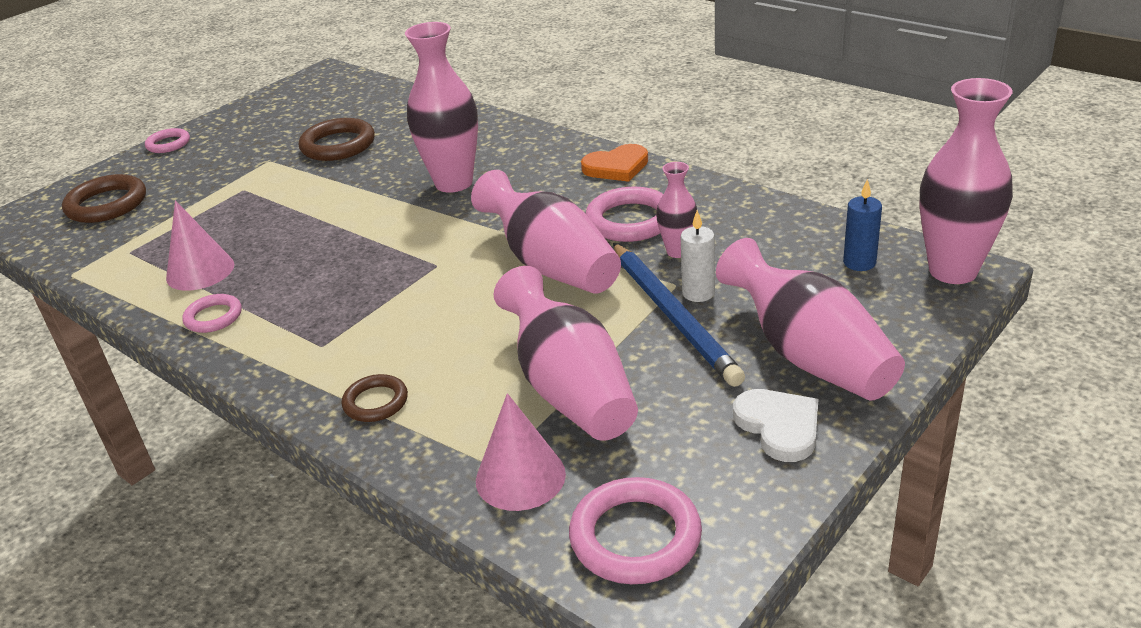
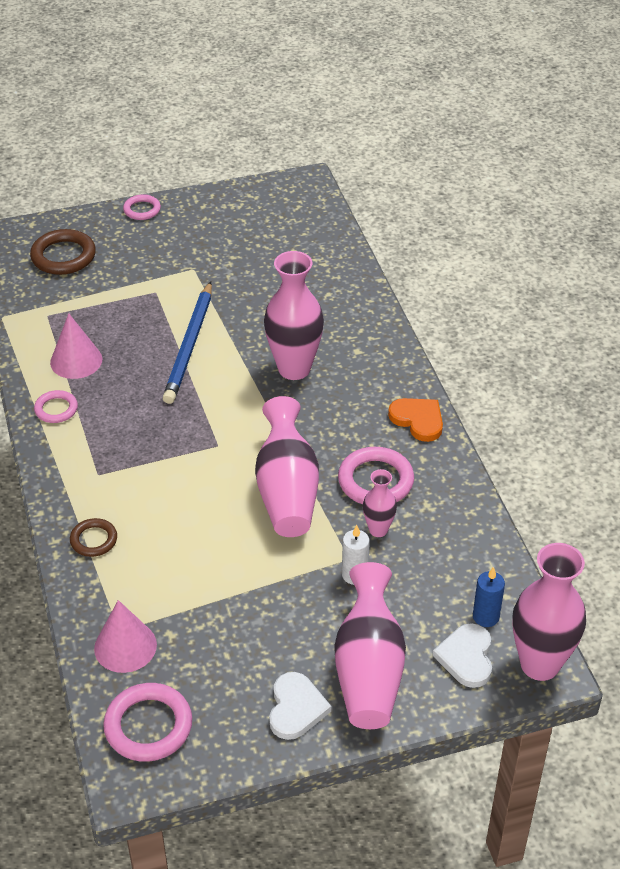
camera: 30 degrees right, 10 degrees up
brown ring [299,118,375,161] -> none
pink vase [494,266,638,441] -> none
orange heart [581,144,648,182] -> orange heart turned 150 degrees counterclockwise [388,398,443,442]
blue pencil [613,243,745,387] -> blue pencil moved to [163,281,212,404]
none -> white heart [433,623,492,688]

